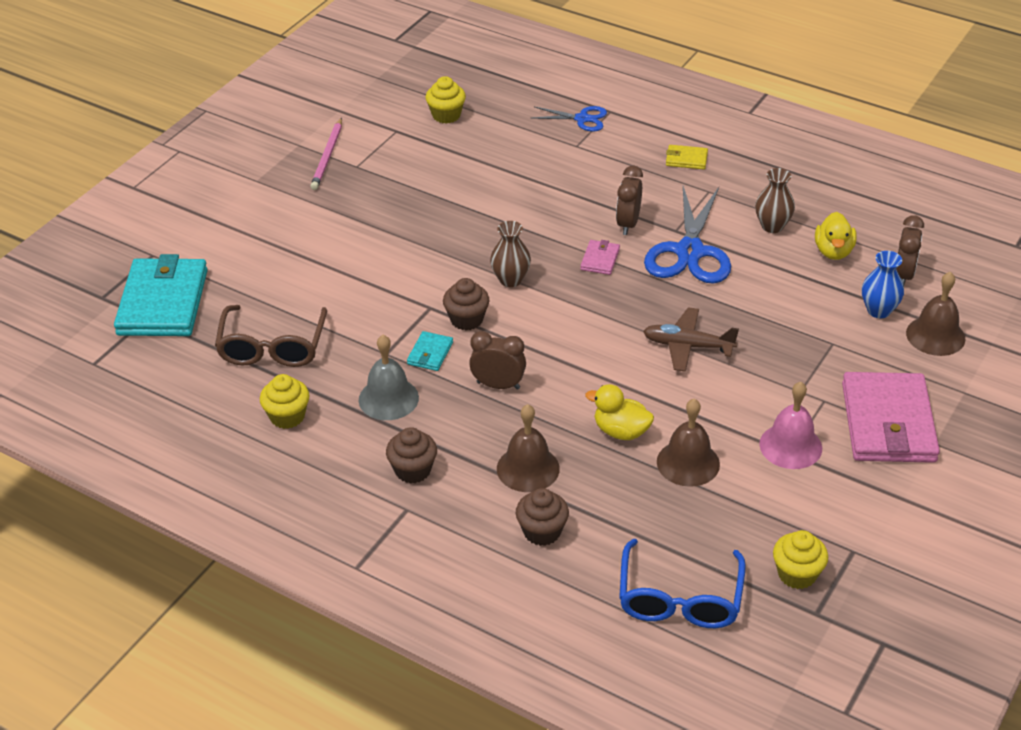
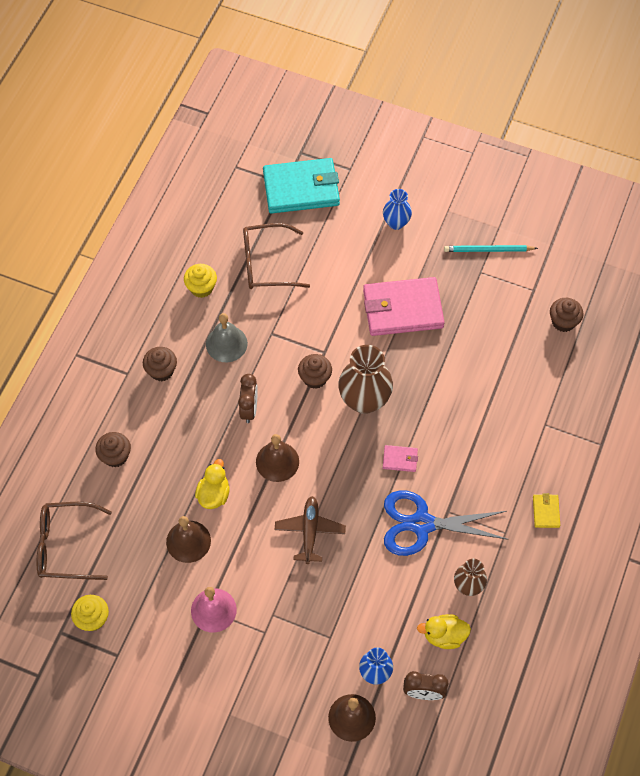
camera: 80 degrees right, 20 degrees up
pink pencil [310,118,342,190] -> turquoise pencil [444,245,538,252]
turquoise wallet [407,331,453,371] -> none
yellow cupcake [426,76,466,124] -> brown cupcake [550,298,583,332]
brown vase [490,221,531,287] -> brown vase [338,345,393,414], size x1.74
brown bell [497,404,560,492] -> brown bell moved to [256,434,299,482]
blue scissors [532,106,607,132] -> none
brown clock [616,166,643,235] -> none
blue glasses [619,539,746,628] -> brown glasses [37,502,112,580]
pink wallet [842,372,940,463] -> pink wallet moved to [363,277,445,336]
none -> blue vase [383,189,412,230]

